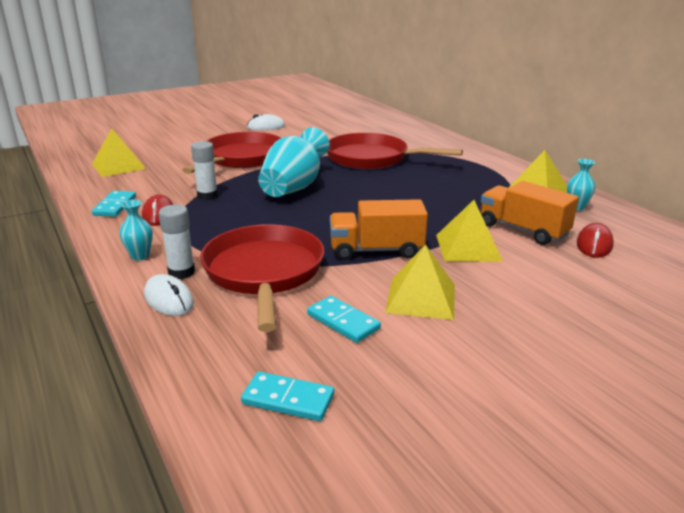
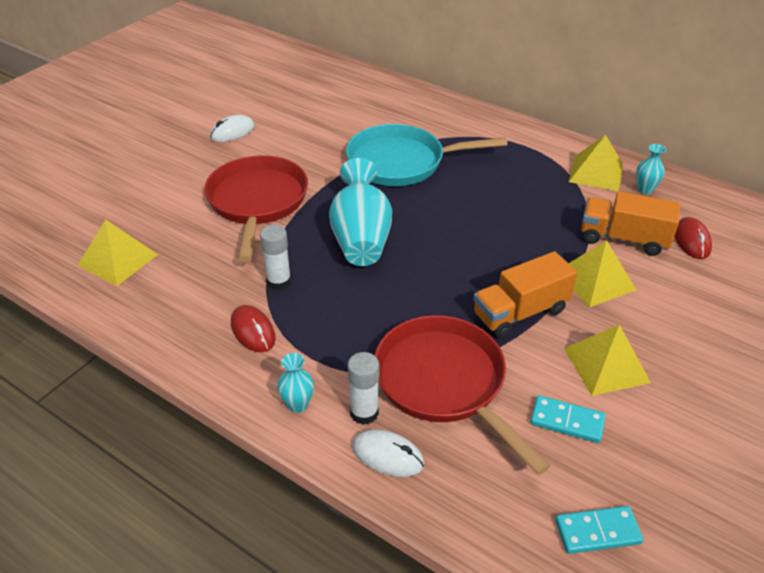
camera: 25 degrees left, 15 degrees up
turquoise domino [92,191,136,217] -> none
red pan [327,133,463,169] -> turquoise pan [346,124,507,186]

